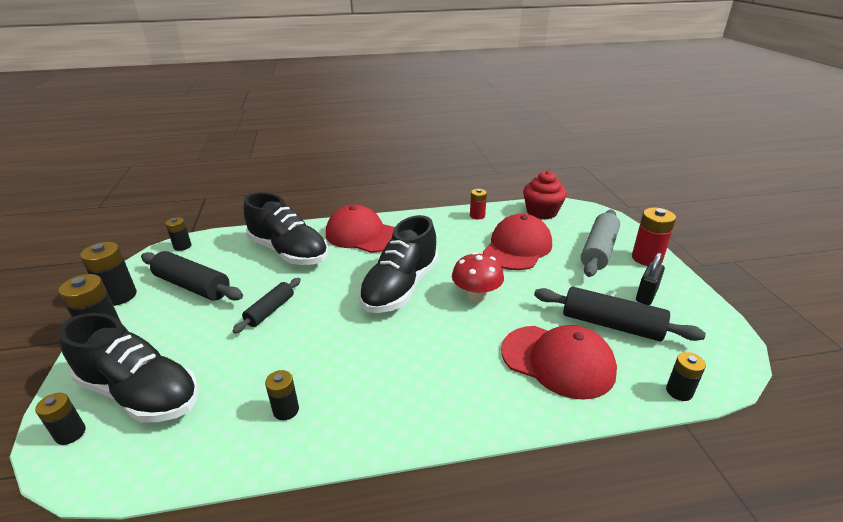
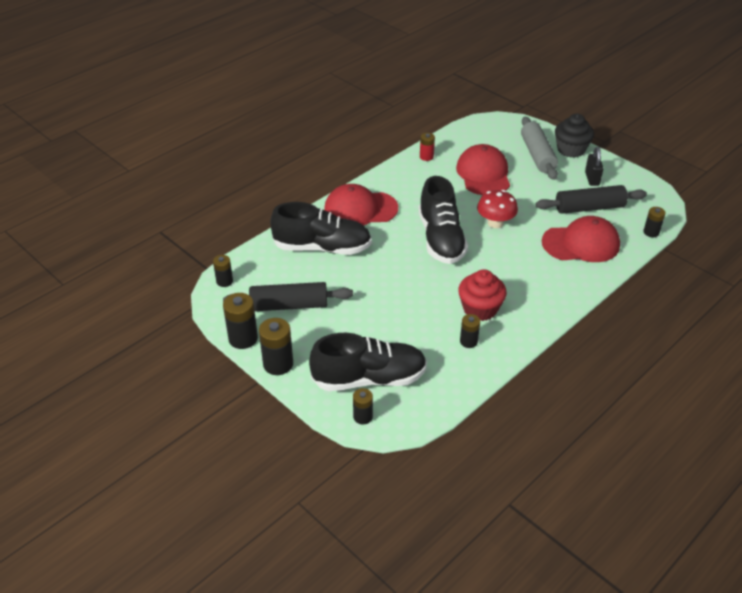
camera: 35 degrees left, 10 degrees up
black rolling pin [232,278,301,333] -> none
red cupcake [523,170,567,220] -> red cupcake moved to [458,269,507,321]
red battery [632,208,676,266] -> black cupcake [555,114,594,158]

